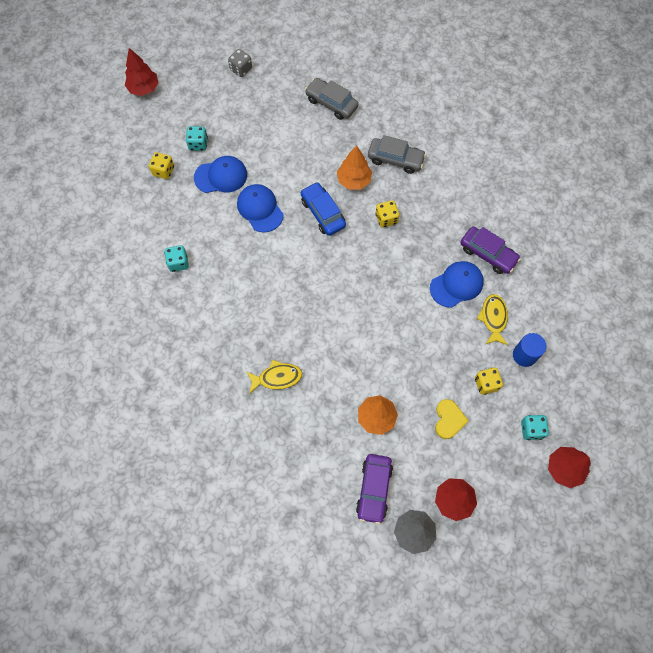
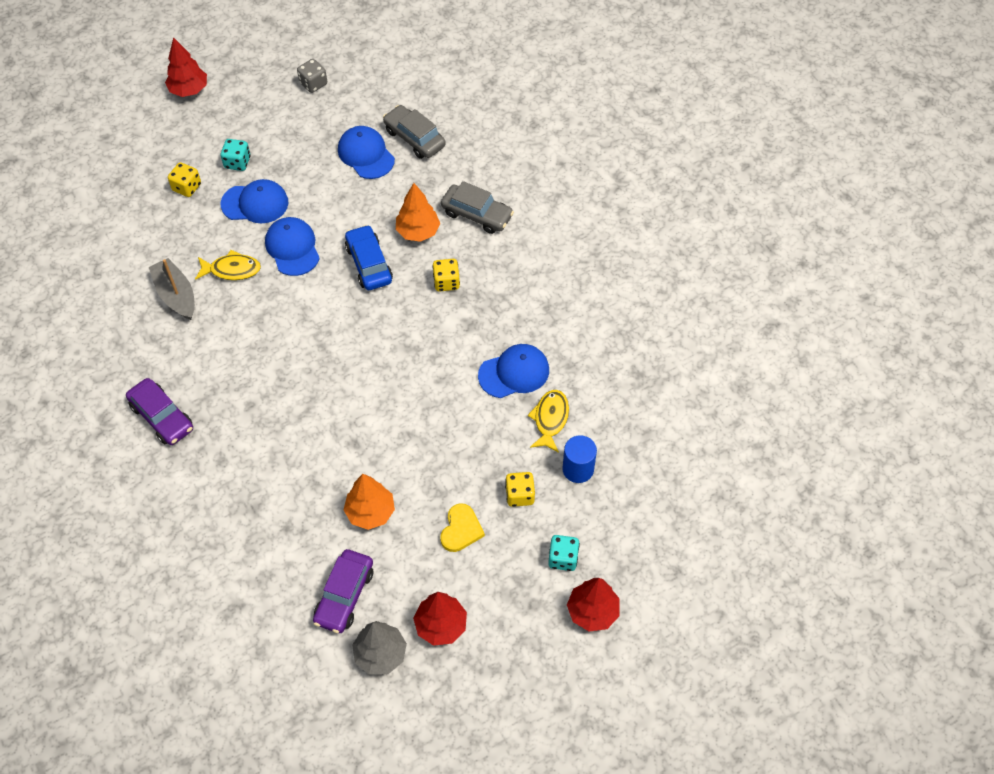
camera: 10 degrees right, 10 degrees down
turquoise dice [164,245,189,272] -> grey boat [149,258,195,320]
yellow fish [247,360,302,394] -> yellow fish moved to [195,250,261,280]
purple car [460,226,521,274] -> purple car moved to [126,378,193,445]
none -> blue cap [338,126,395,179]

